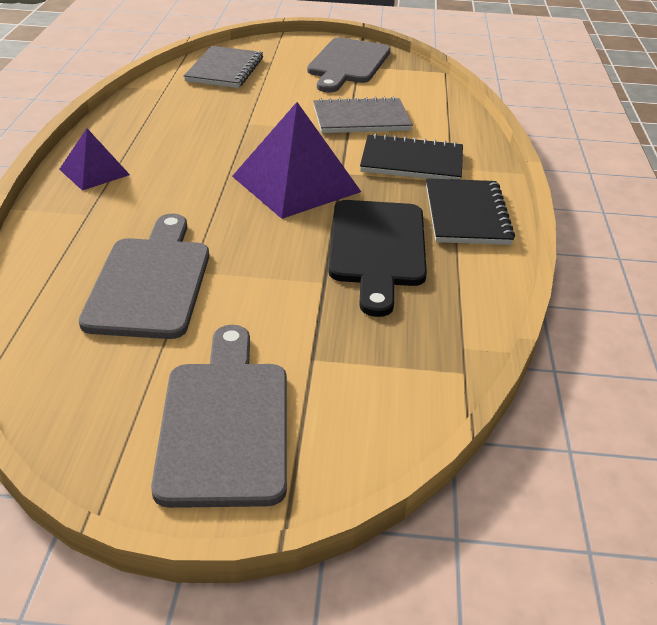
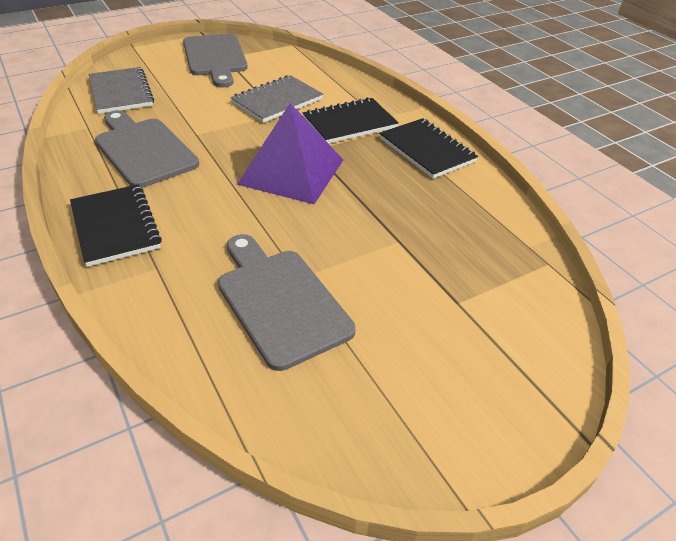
camera: 35 degrees left, 5 degrees up
purple pyramid [59,128,130,190] -> black notebook [70,184,162,267]
grey cutting board [151,325,287,508] -> grey cutting board moved to [95,110,199,188]
black cutting board [328,200,427,317] -> none

